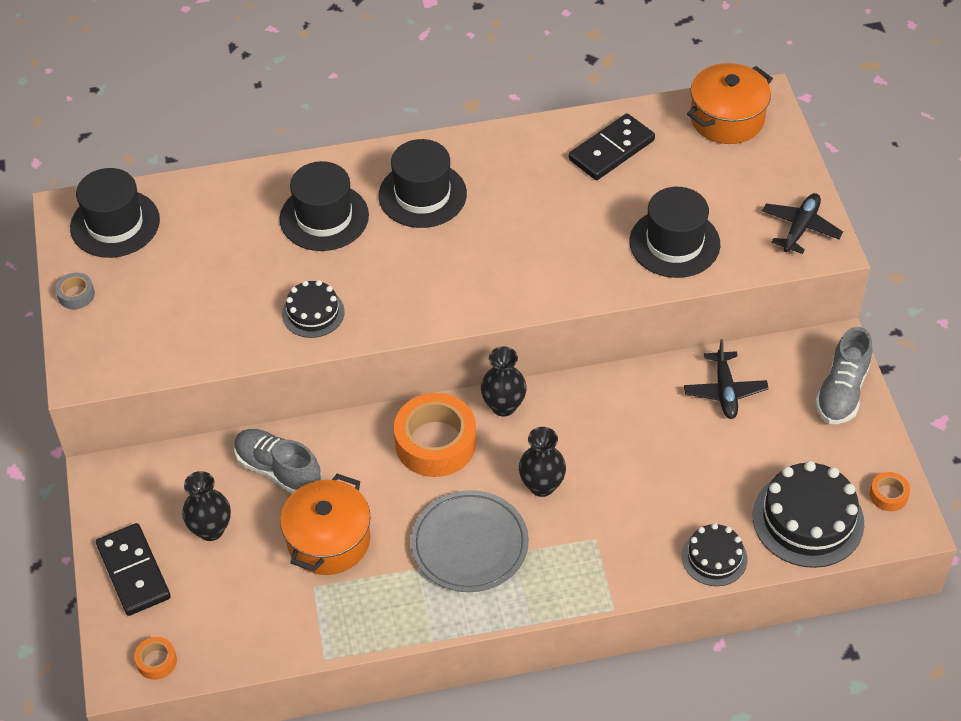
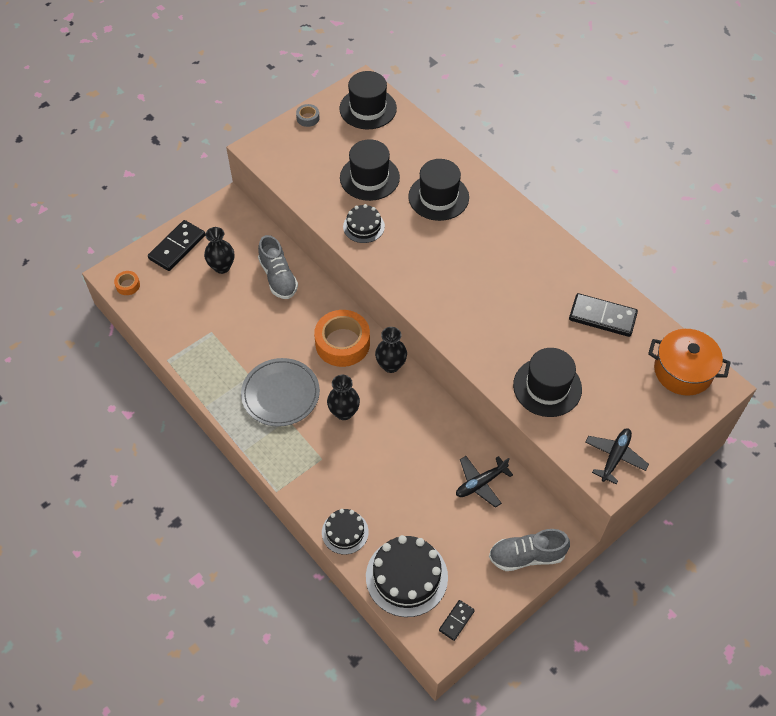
camera: 60 degrees right, 5 degrees up
grey shoe [234,429,322,494] -> grey shoe turned 150 degrees clockwise [258,235,298,299]
orange pot [280,474,371,575] -> none
black hat [378,139,467,228] -> black hat moved to [340,139,400,201]
black plane [762,193,843,254] -> black plane turned 60 degrees counterclockwise [585,428,649,485]
orange tape [870,472,910,511] -> black domino [439,600,475,641]

